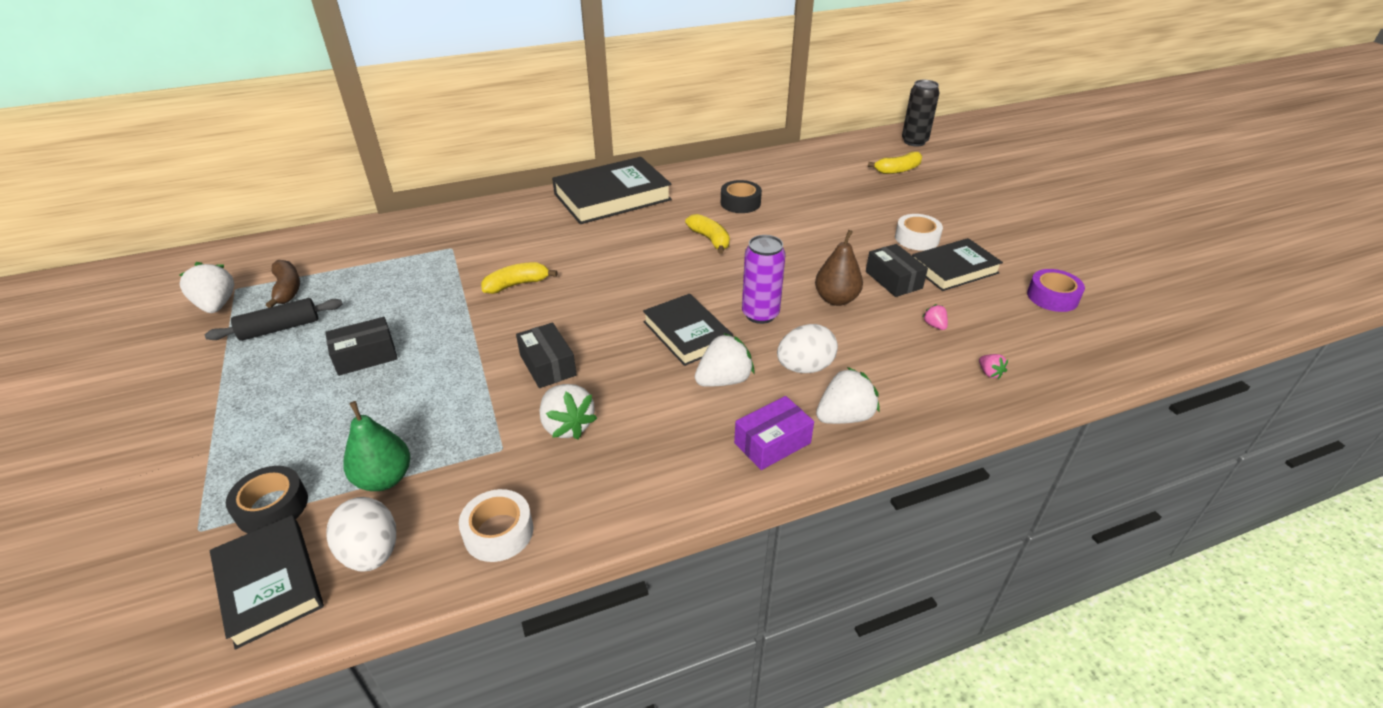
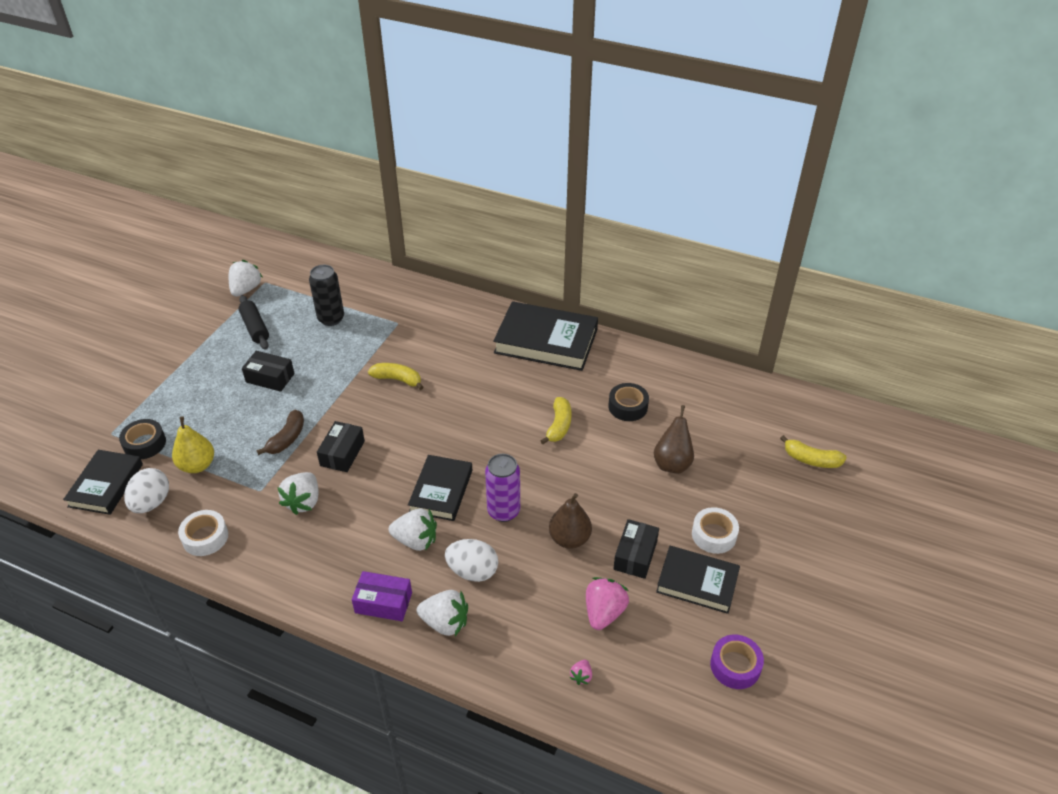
camera: 45 degrees right, 5 degrees up
black rolling pin [205,298,342,341] -> black rolling pin turned 45 degrees clockwise [238,295,269,350]
brown banana [266,260,300,308] -> brown banana moved to [257,410,304,455]
green pear [343,401,410,491] -> yellow pear [172,416,214,473]
black can [902,80,940,147] -> black can moved to [309,265,344,326]
pink strawberry [923,304,948,330] -> pink strawberry [586,577,629,630], size x2.05
none -> brown pear [654,405,694,474]

